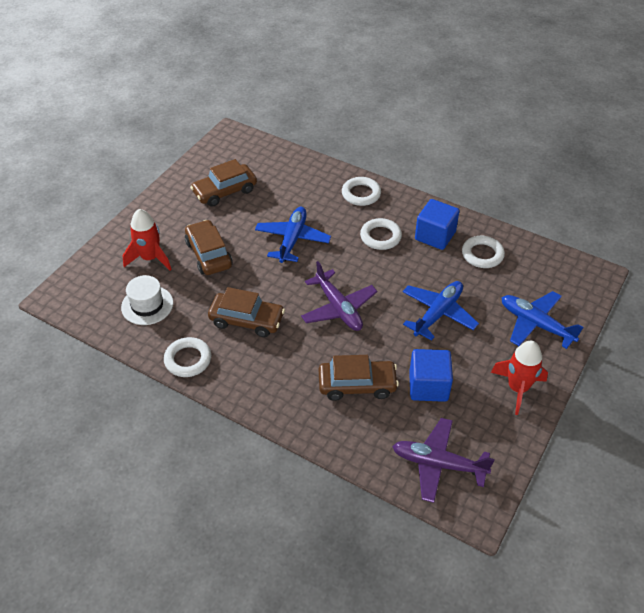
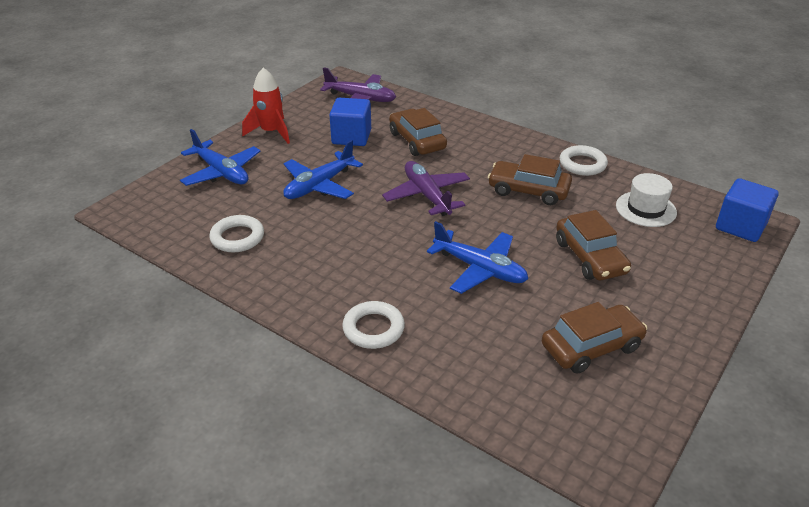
camera: 175 degrees left, 10 degrees down
red rocket [123,209,172,271] -> none
blue plane [255,207,331,263] -> blue plane turned 75 degrees counterclockwise [427,221,528,294]
brown car [319,355,399,401] -> brown car turned 60 degrees clockwise [389,108,447,156]
white ring [360,218,402,250] -> none
blue cube [415,199,459,250] -> blue cube moved to [716,178,778,242]

